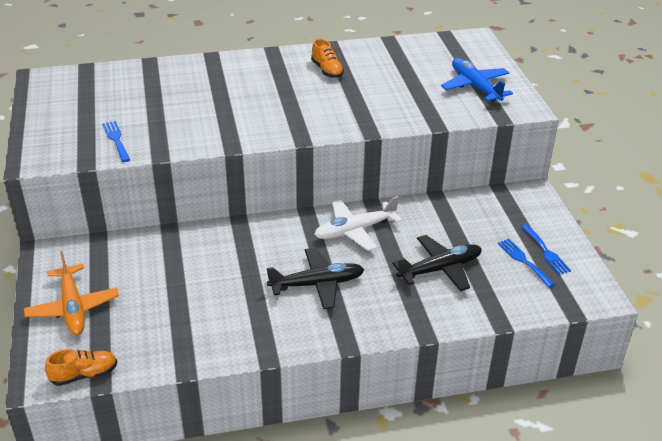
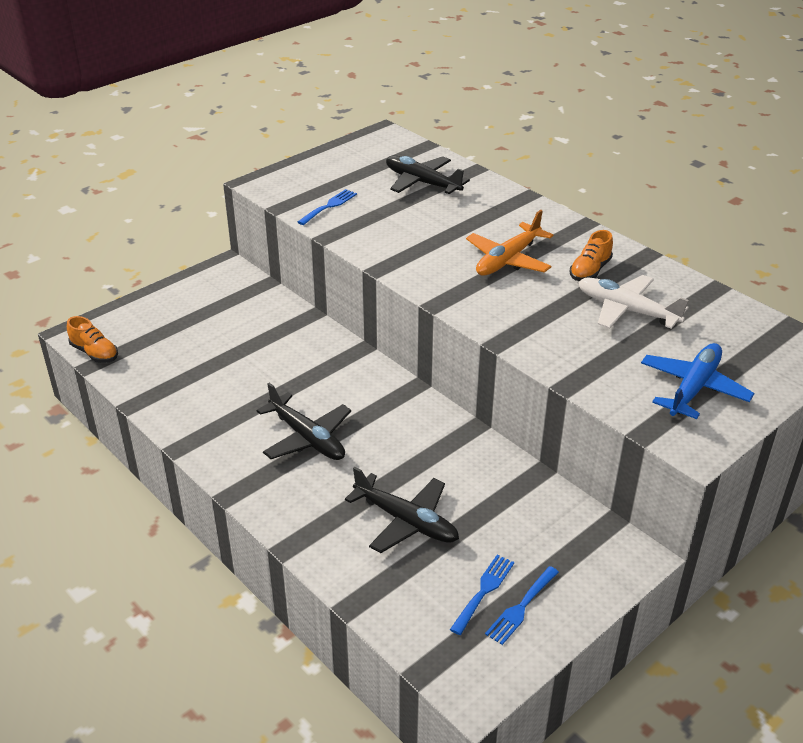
camera: 60 degrees right, 0 degrees up
orange plane [24,251,119,335] -> orange plane moved to [466,210,553,276]
white plane [314,196,402,251] -> white plane moved to [578,275,689,329]
none -> black plane [386,156,470,194]

